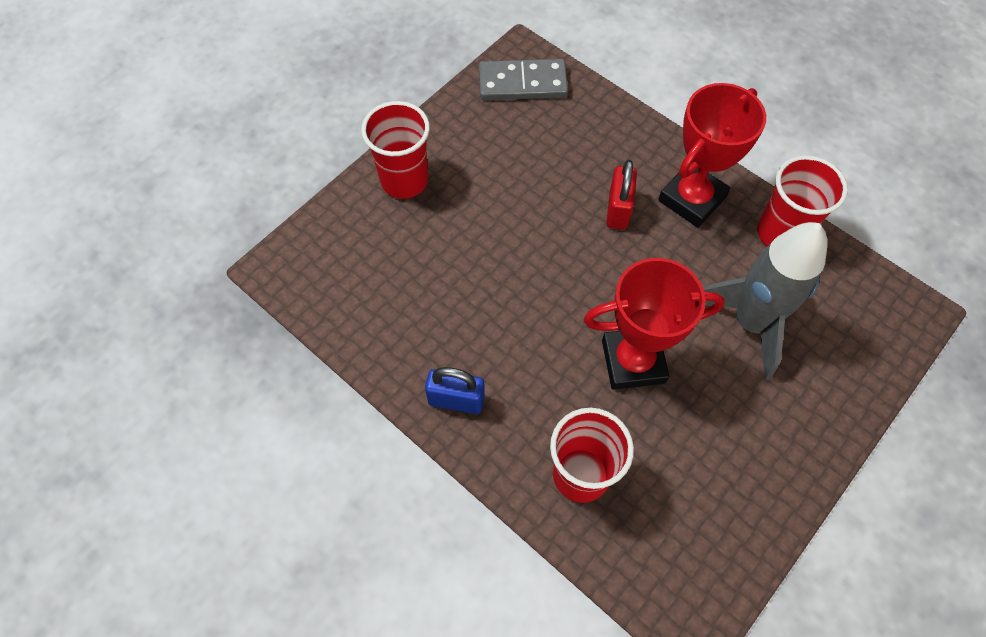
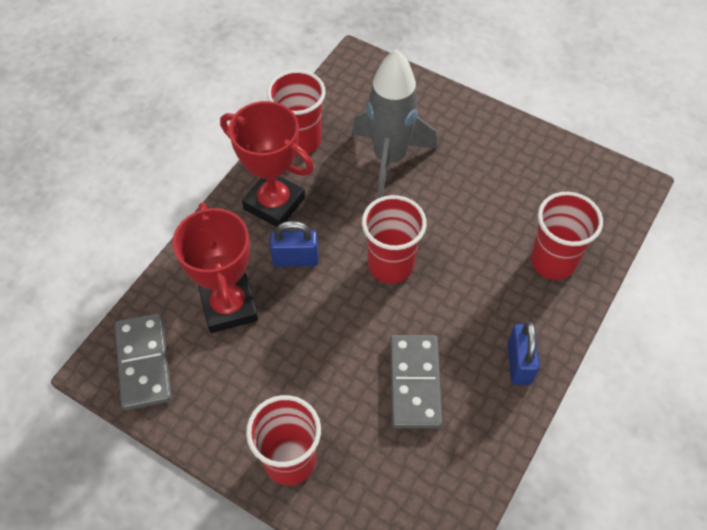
camera: 100 degrees left, 5 degrees down
red trophy [584,258,725,390] -> red trophy moved to [173,202,258,333]
red padlock [606,160,637,230] -> blue padlock [270,221,318,267]
none -> red cup [362,195,427,284]
none -> grey domino [390,335,442,429]

